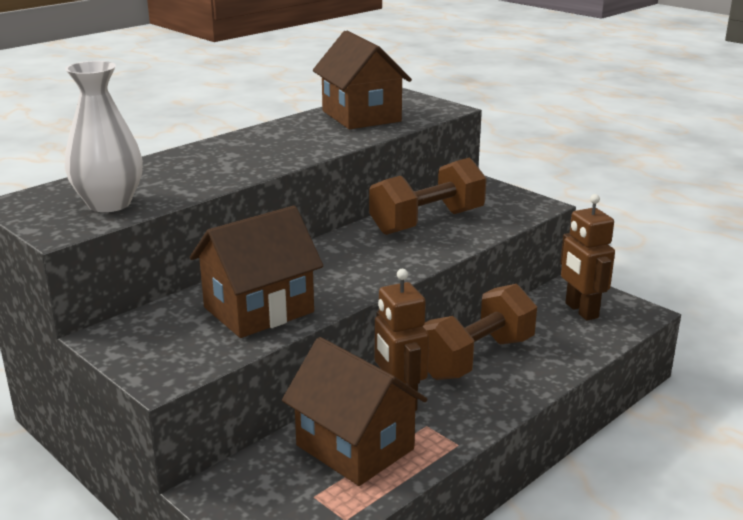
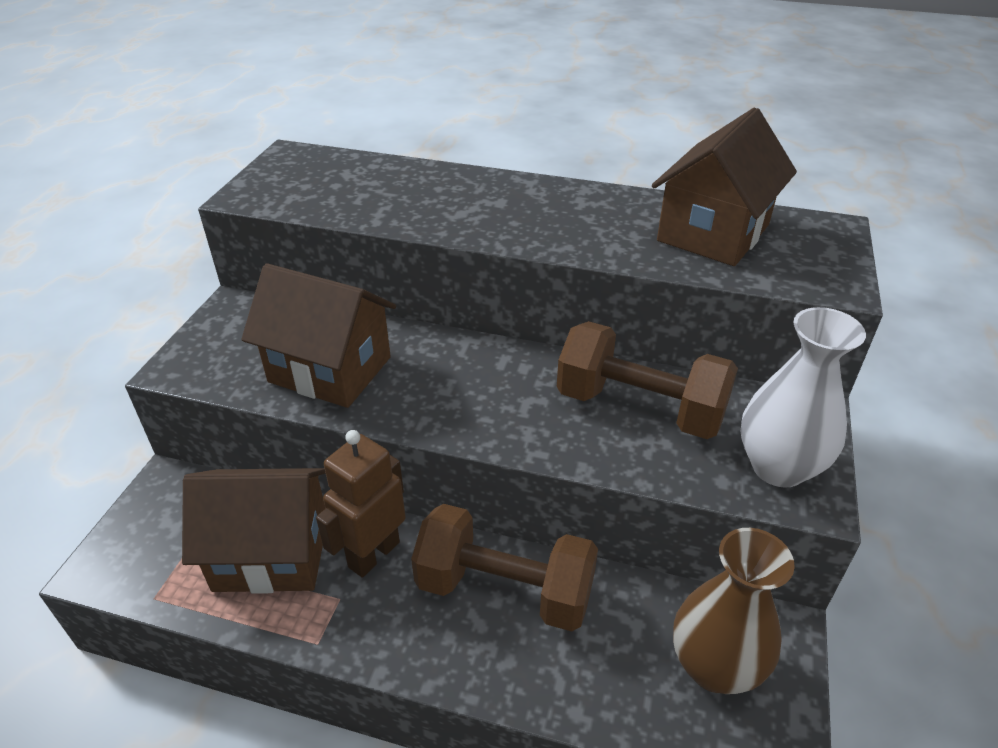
camera: 60 degrees right, 15 degrees up
white vase [65,61,143,212] -> white vase moved to [741,307,866,488]
brown house [282,337,427,486] -> brown house turned 75 degrees clockwise [182,468,326,594]
brown robot [560,194,615,321] -> brown vase [673,528,795,694]

